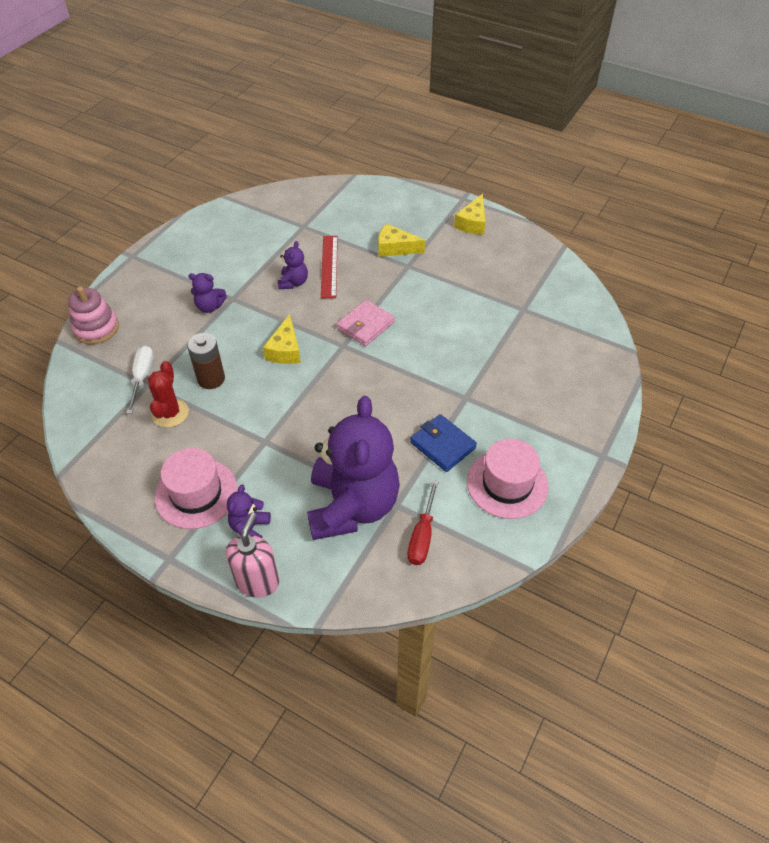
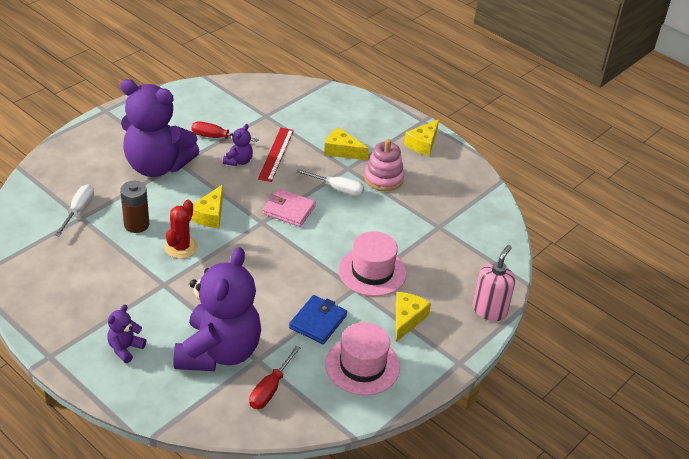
camera: 10 degrees right, 10 degrees down
pink stacking toy [68,286,119,344] -> pink stacking toy moved to [364,139,404,191]
red cactus [148,361,189,428] -> red cactus moved to [165,200,198,259]
pink hat [155,448,238,529] -> pink hat moved to [338,231,407,296]
purple teddy bear [188,273,227,313] -> purple teddy bear [120,79,199,177], size x2.42
pink soap dispenser [226,512,279,598] -> pink soap dispenser moved to [473,245,515,321]
pink wallet [337,300,395,346] -> pink wallet turned 60 degrees clockwise [263,189,316,227]
blue wallet [410,414,477,472] -> blue wallet turned 60 degrees clockwise [289,295,347,344]
none -> red screwdriver [191,121,259,142]
none -> white screwdriver [296,169,364,196]
none -> yellow cheese [396,292,431,342]

